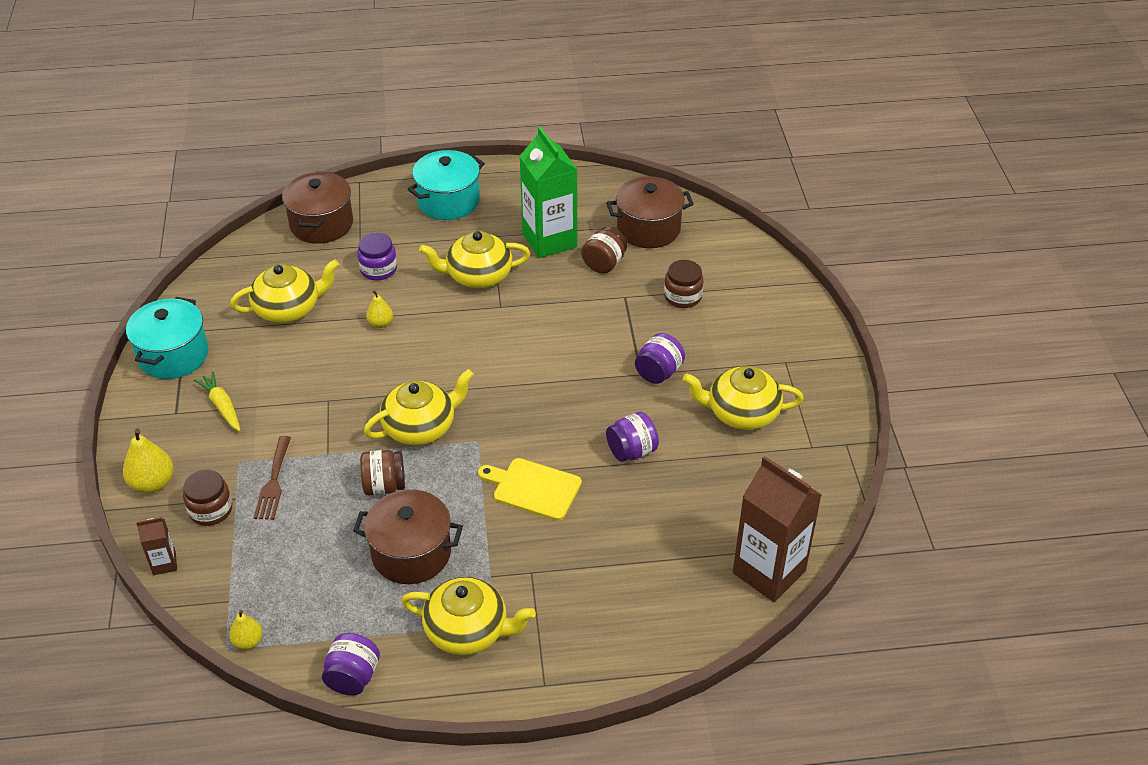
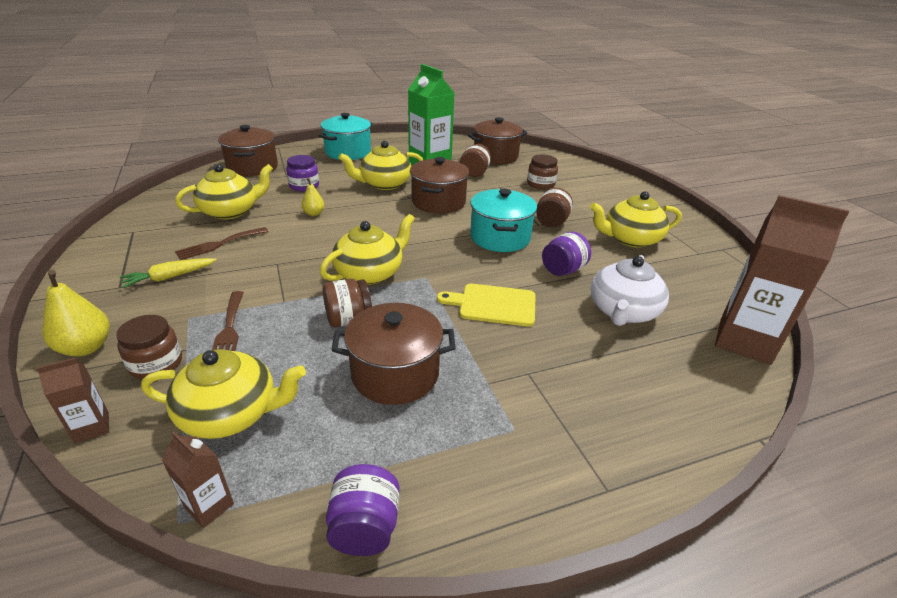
camera: 15 degrees left, 10 degrees down
turquoise pot [126,297,208,379] -> turquoise pot moved to [470,189,537,252]
yellow carrot [194,372,240,431] -> yellow carrot turned 75 degrees counterclockwise [120,258,217,288]
yellow pear [229,610,263,650] -> brown carton [162,431,234,528]
yellow teapot [401,577,536,655] -> yellow teapot moved to [141,349,306,439]
purple jar [635,333,685,384] -> brown jar [536,188,573,228]
none -> brown fork [175,227,269,260]
none -> brown pot [410,157,469,214]
none -> white teapot [590,255,669,326]

